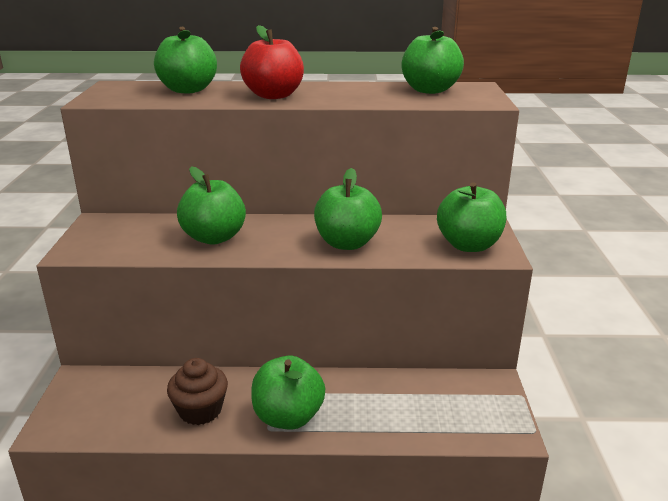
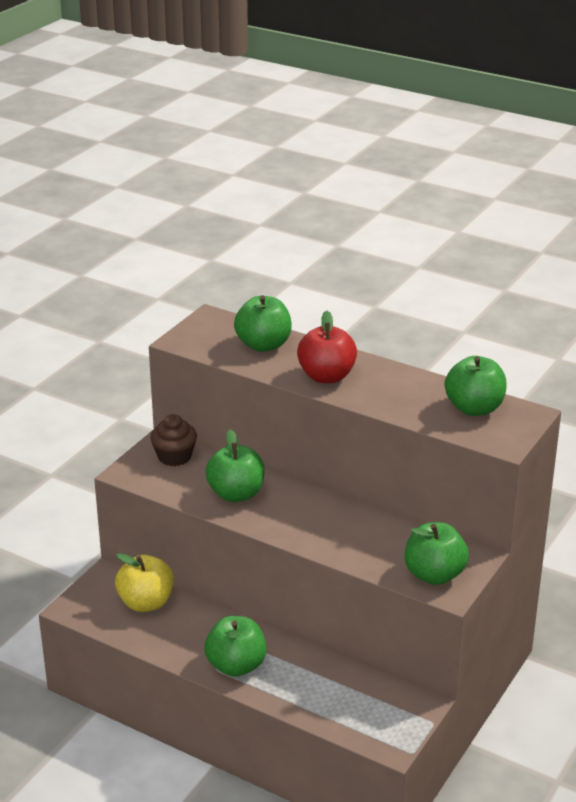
camera: 30 degrees right, 5 degrees up
brown cupcake [167,358,228,425] -> brown cupcake moved to [150,414,197,466]
green apple [314,168,382,250] -> none
none -> yellow apple [115,553,174,612]

